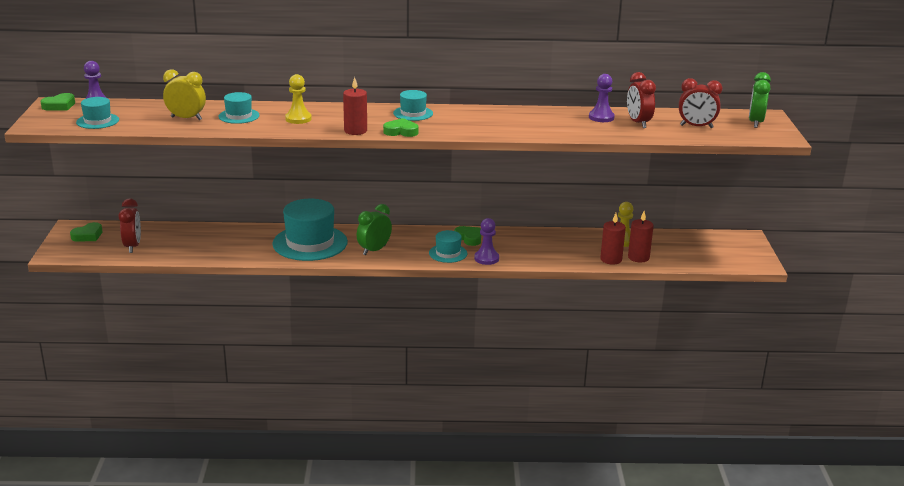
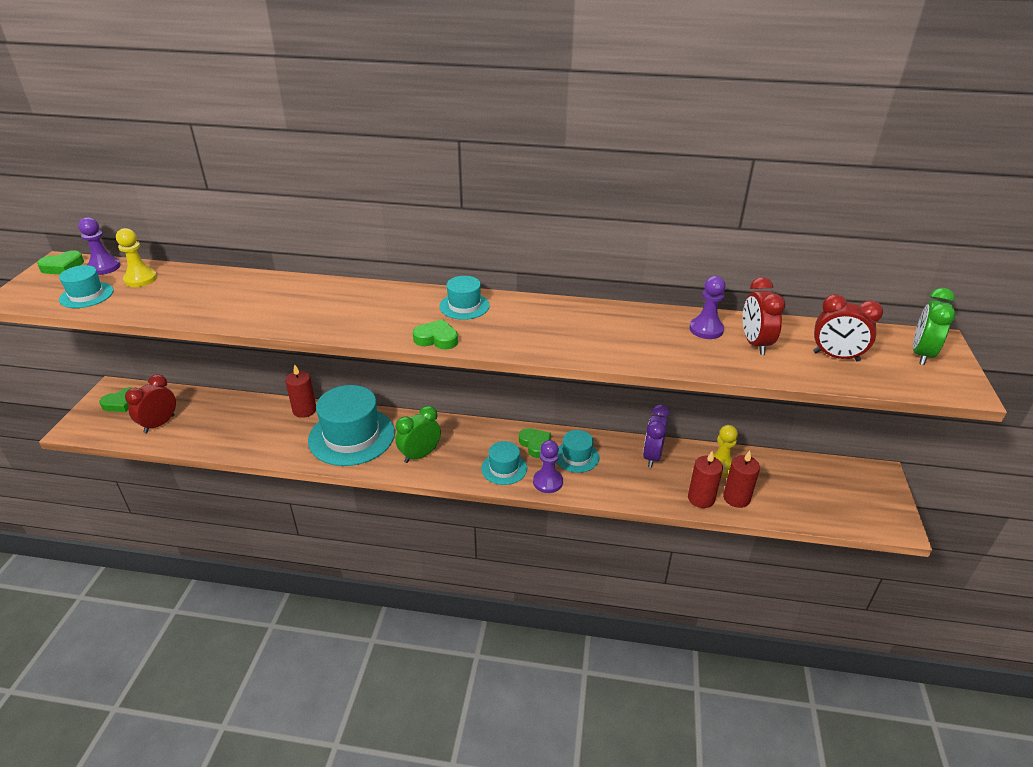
camera: 10 degrees right, 10 degrees up
red clock [118,198,141,253] -> red clock turned 150 degrees counterclockwise [125,374,176,433]
yellow clock [163,69,206,120] -> none
turquoise hat [218,92,260,124] -> turquoise hat moved to [556,430,599,473]
yellow pawn [285,74,312,124] -> yellow pawn moved to [116,228,157,287]
red candle [343,77,367,135] -> red candle moved to [285,364,316,418]
none -> purple clock [643,404,670,468]

